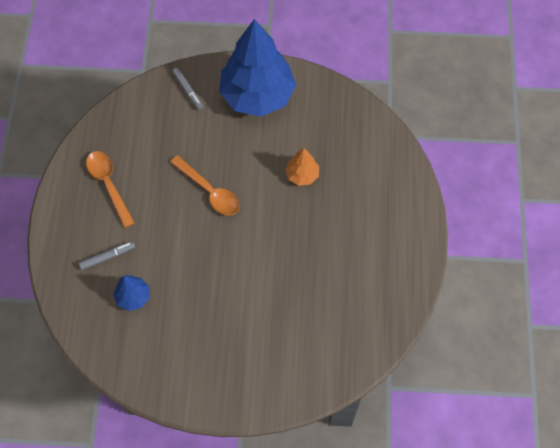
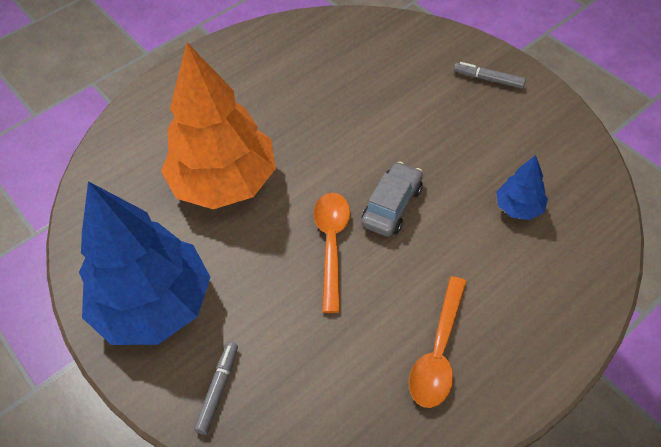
camera: 130 degrees left, 10 degrees down
grey marker [79,241,135,270] -> grey marker moved to [454,62,526,89]
orange tree [285,148,319,186] -> orange tree [161,43,276,209], size x2.30
none -> grey car [362,161,423,237]

